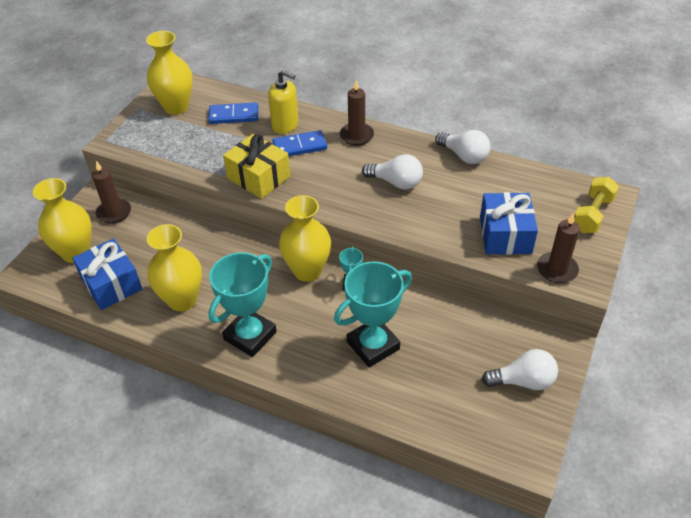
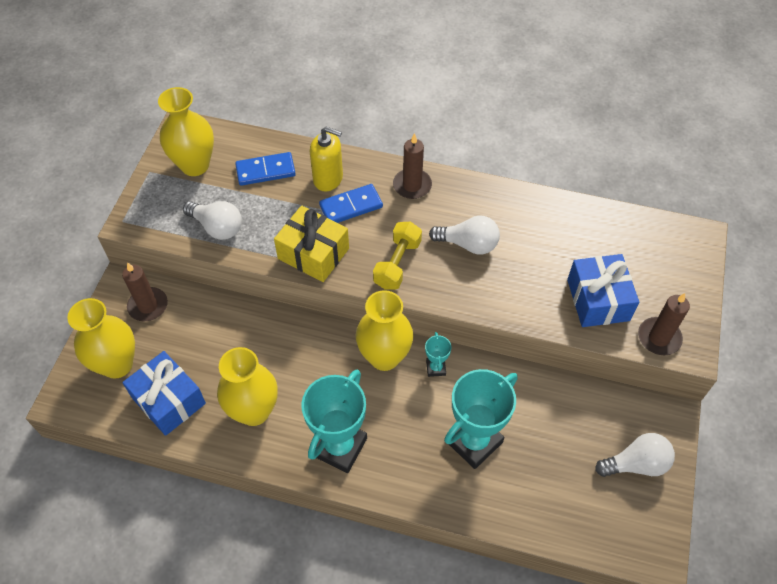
camera: 10 degrees left, 10 degrees up
white light bulb [435,130,491,164] -> white light bulb moved to [183,201,242,240]
yellow dumbbell [574,177,619,233] -> yellow dumbbell moved to [373,222,422,290]

